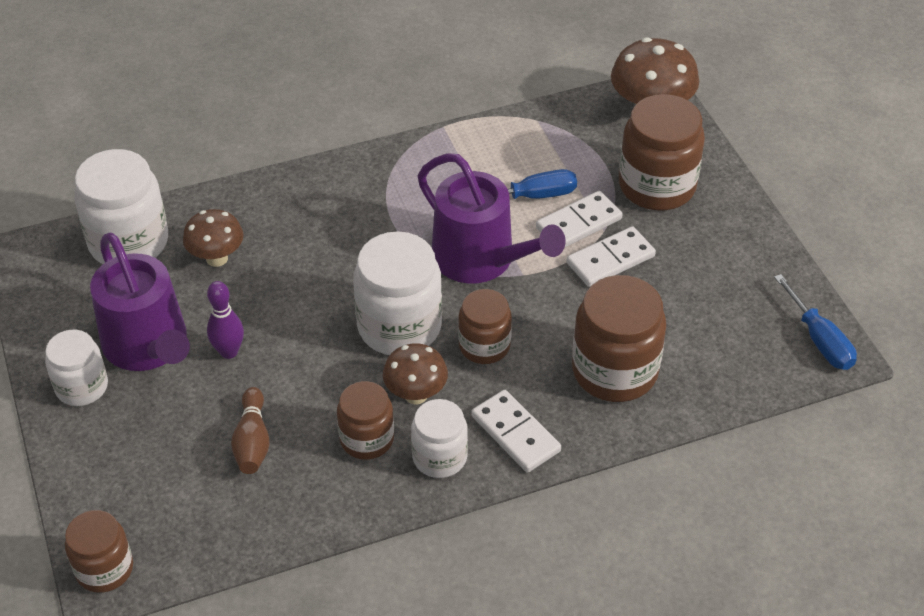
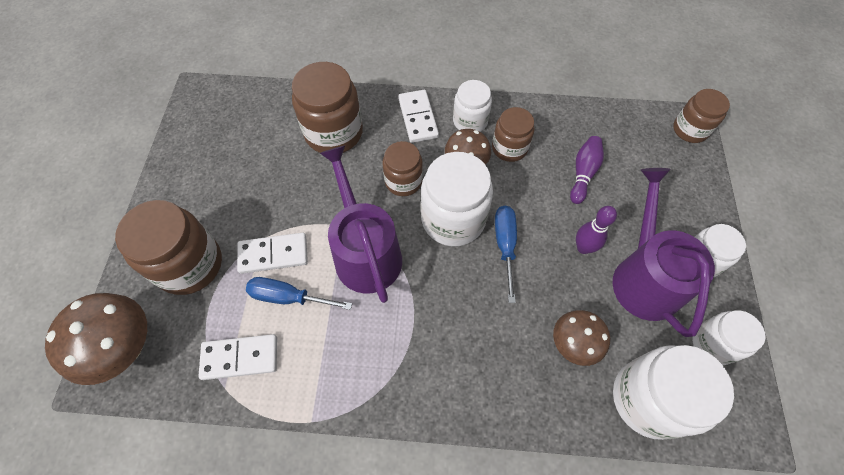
camera: 155 degrees left, 15 degrees up
brown bowling pin [231,387,270,474] -> purple bowling pin [570,136,604,204]
white domino [567,226,656,287] -> white domino moved to [198,334,277,380]
blue screwdriver [774,274,857,370] -> blue screwdriver moved to [495,206,517,303]
none -> white jar [692,310,766,365]

